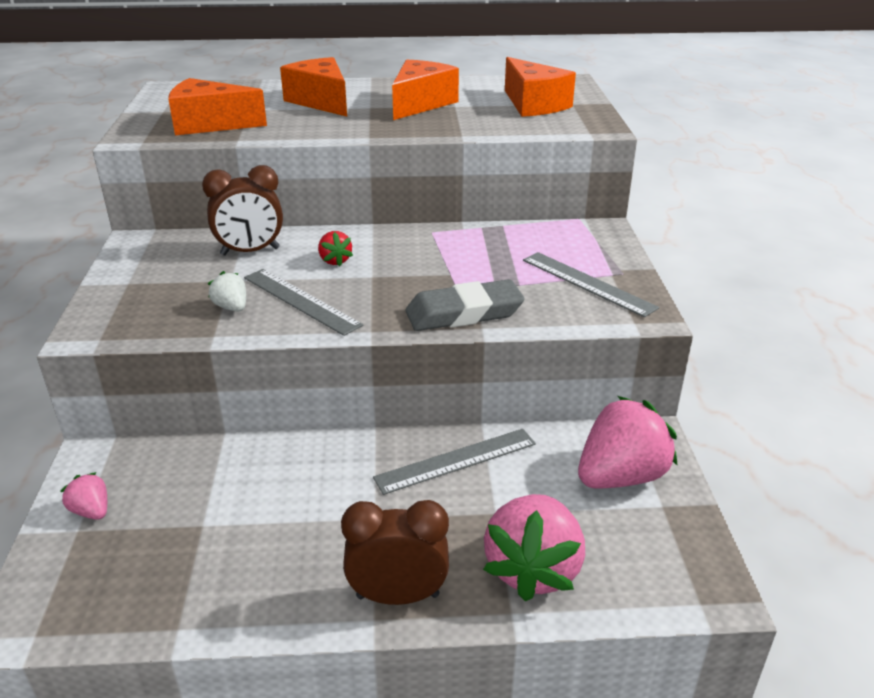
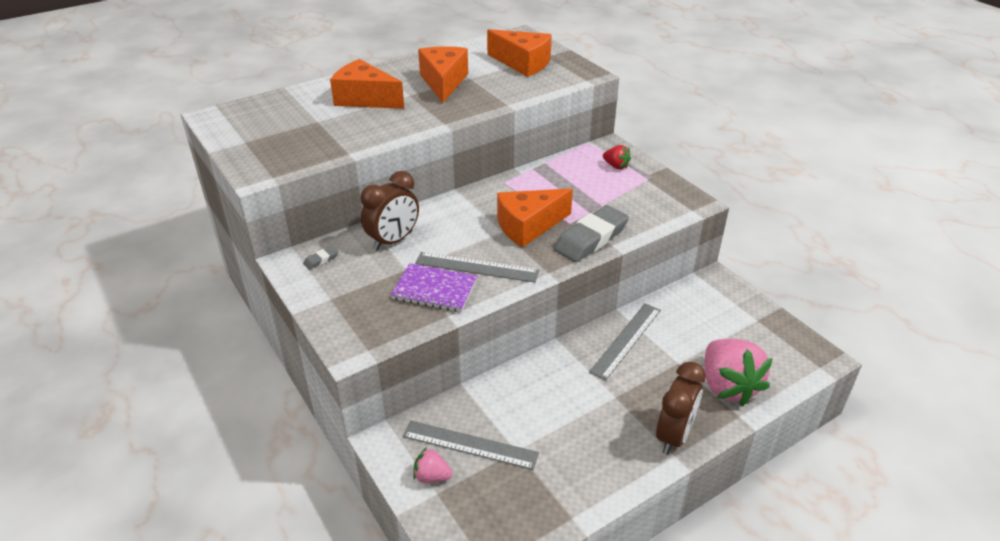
camera: 30 degrees left, 5 degrees up
orange cheese [168,78,267,135] -> orange cheese moved to [497,188,573,247]
white strawberry [208,271,246,311] -> purple notebook [391,263,477,312]
red strawberry [318,231,353,267] -> red strawberry moved to [603,145,631,169]
brown clock [341,500,449,605] -> brown clock turned 150 degrees clockwise [656,361,706,455]
grey ruler [523,252,659,317] -> grey ruler moved to [403,421,539,470]
pink strawberry [578,396,678,488] -> none
none -> grey eraser [303,246,339,270]

